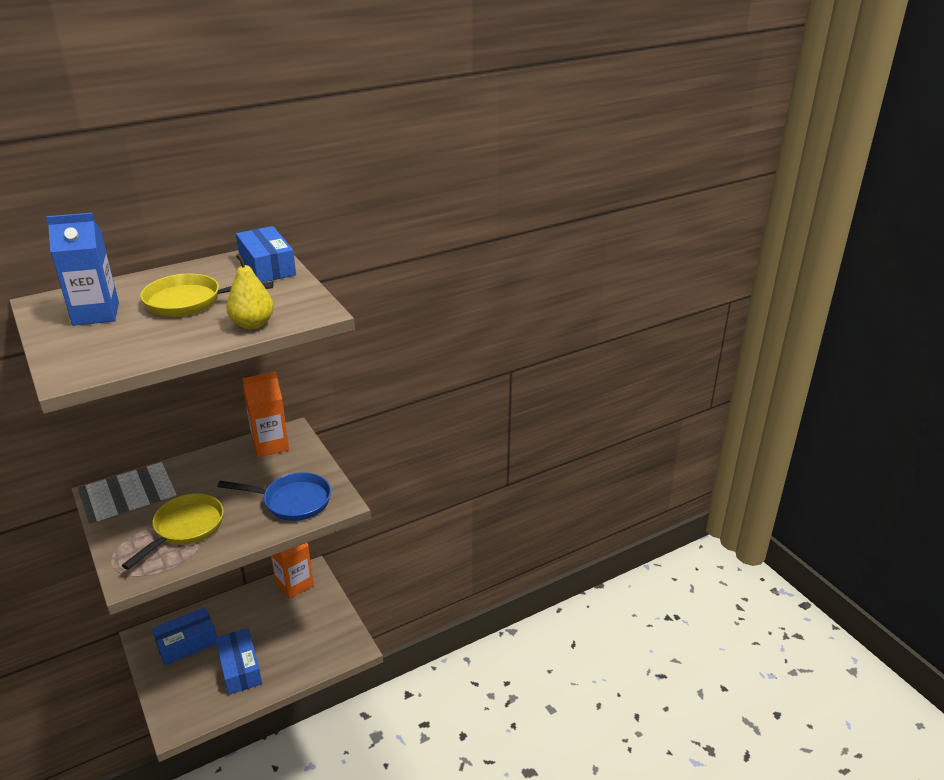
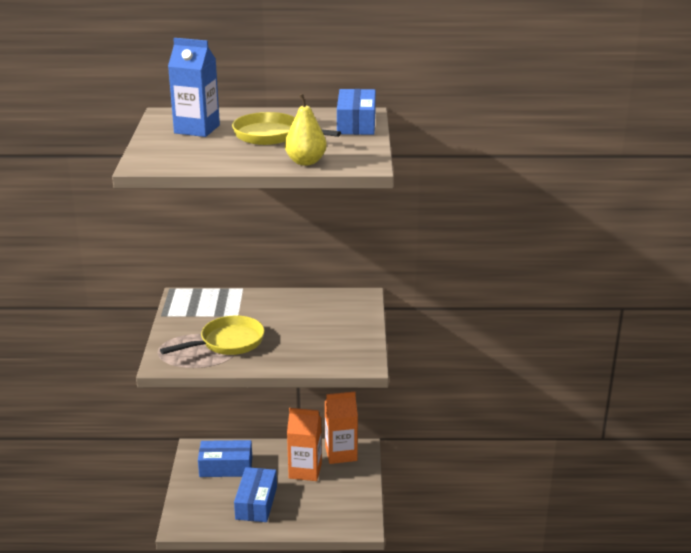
camera: 30 degrees right, 5 degrees down
blue pan [217,472,331,521] -> none
orange carton [242,372,289,457] -> orange carton moved to [287,408,322,481]

